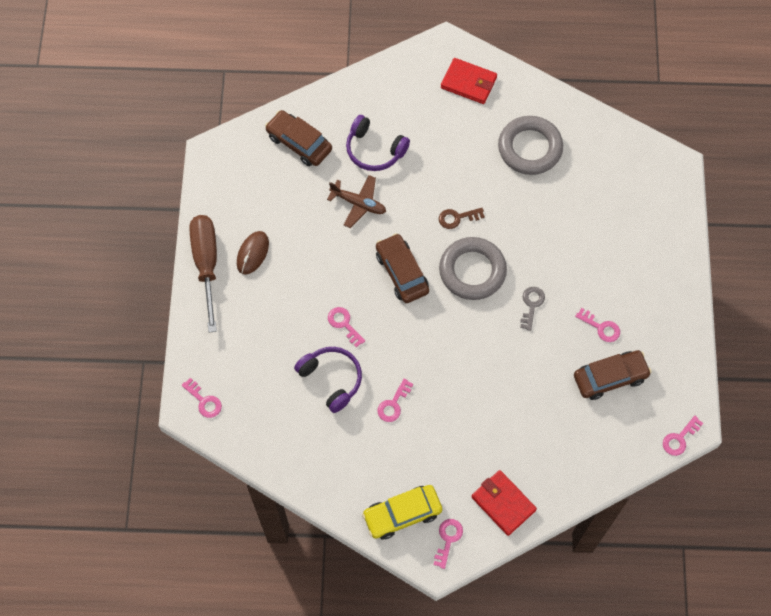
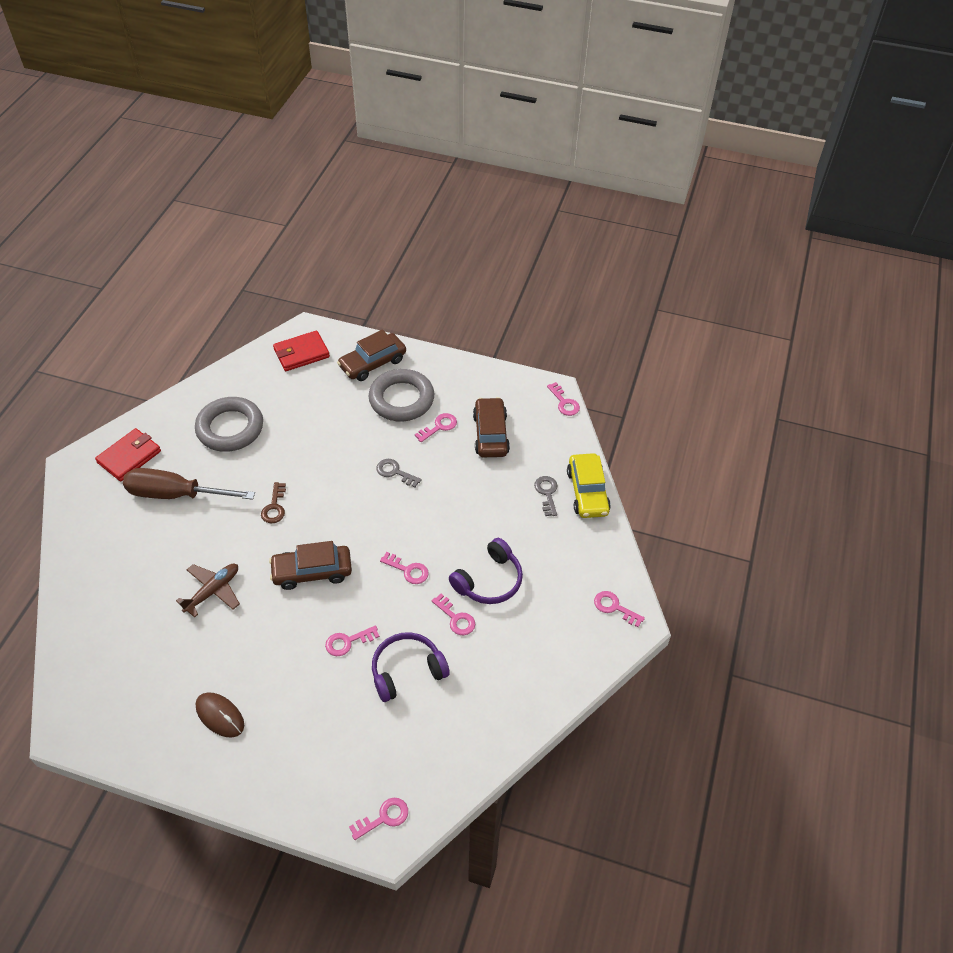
camera: 75 degrees left, 15 degrees down
brown screwdriver [189,215,217,333] -> brown screwdriver moved to [123,468,255,500]
brown car [265,110,332,166] -> brown car moved to [337,329,406,381]
purple headphones [346,115,410,171] -> purple headphones moved to [449,538,523,604]
yellow car [362,485,442,540] -> yellow car moved to [567,453,611,518]
grey ring [439,237,507,300] -> grey ring moved to [368,369,434,421]
red wallet [471,470,537,536] -> red wallet moved to [273,330,330,371]
none -> pink key [380,552,429,584]
none -> grey key [534,476,558,516]

